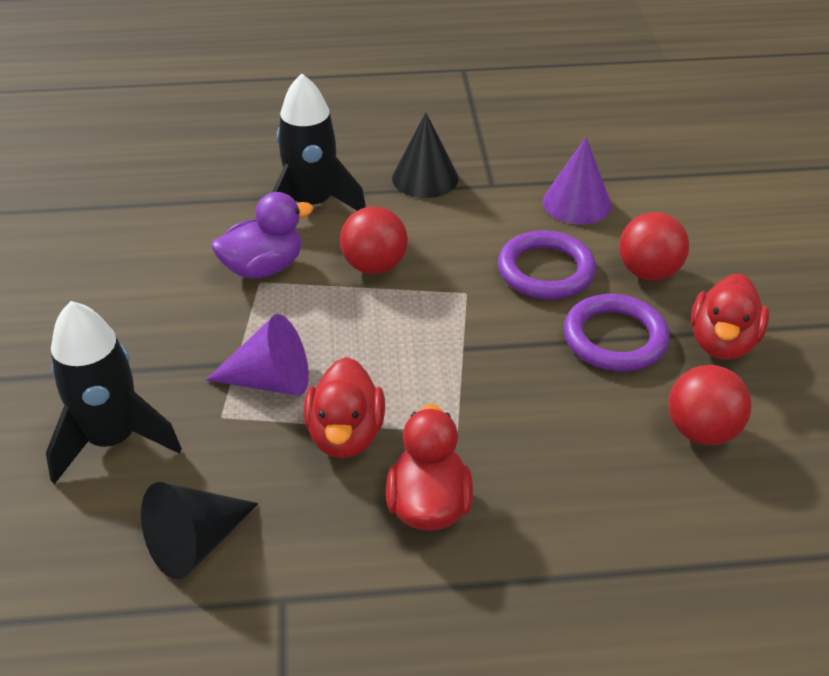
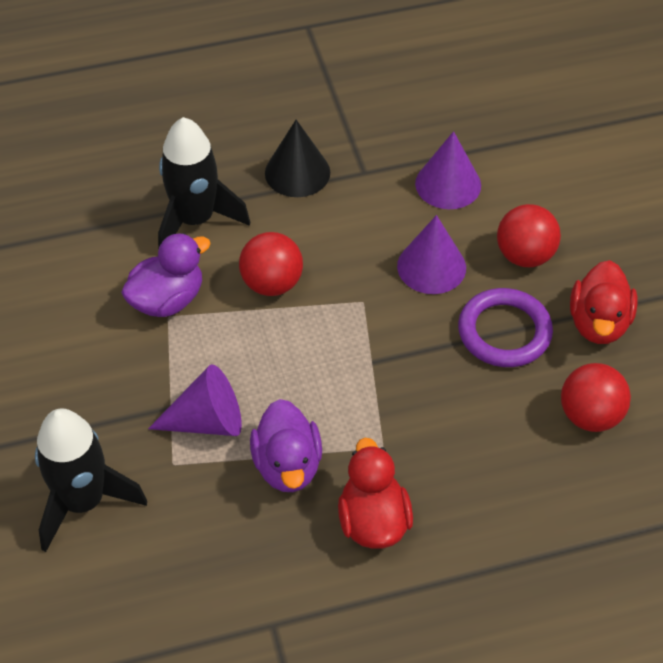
camera: 10 degrees left, 10 degrees up
black cone [141,482,258,579] -> none
red duck [304,357,385,458] -> purple duck [250,399,322,492]
purple ring [498,230,596,299] -> purple cone [397,215,466,294]

